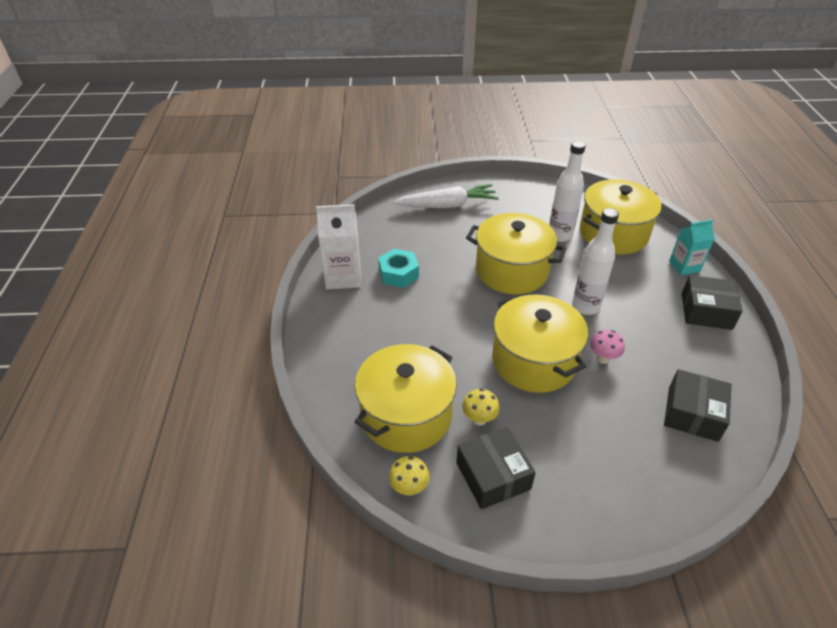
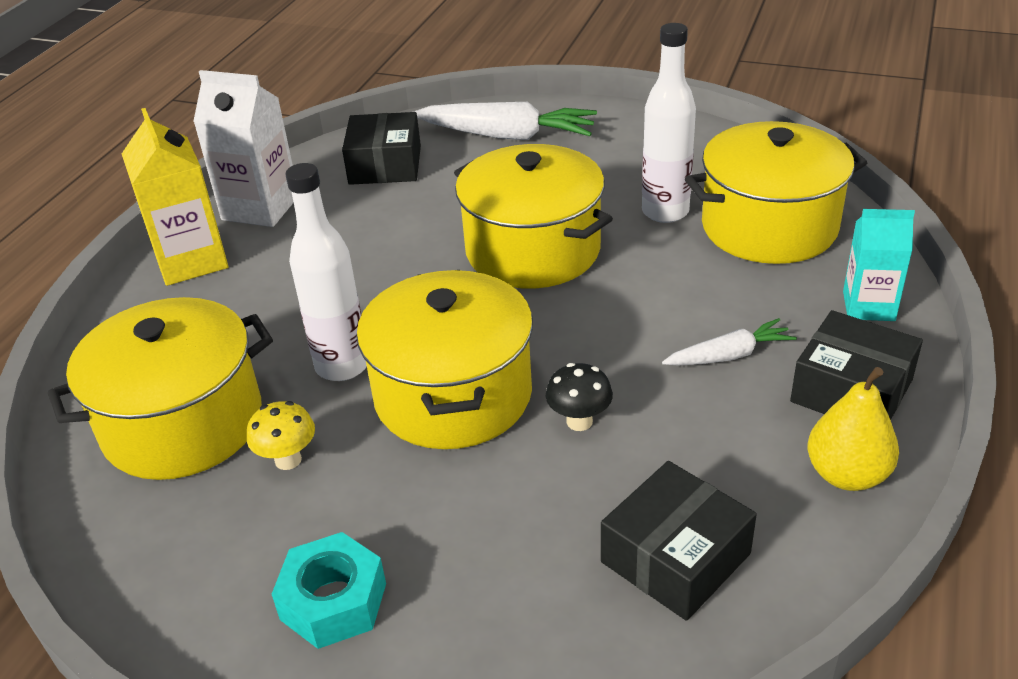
camera: 25 degrees right, 5 degrees down
turquoise nut [378,249,419,288] -> turquoise nut moved to [272,532,386,649]
yellow mushroom [389,456,430,496] -> none
black box [456,427,536,509] -> black box moved to [342,112,421,185]
white bottle [572,208,619,315] -> white bottle moved to [285,163,367,381]
pink mushroom [590,330,625,364] -> black mushroom [546,363,613,431]
none -> yellow carton [122,108,228,286]
none -> white carrot [662,318,797,365]
none -> yellow pear [808,367,899,491]

